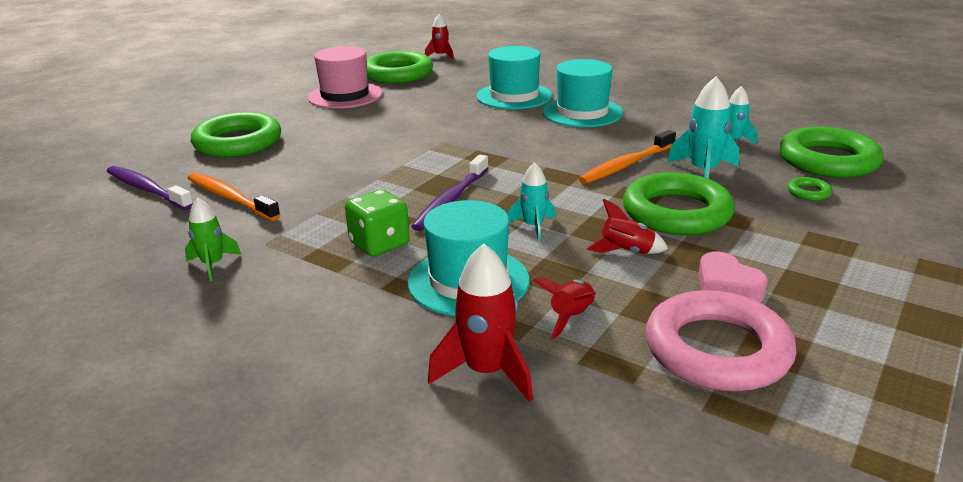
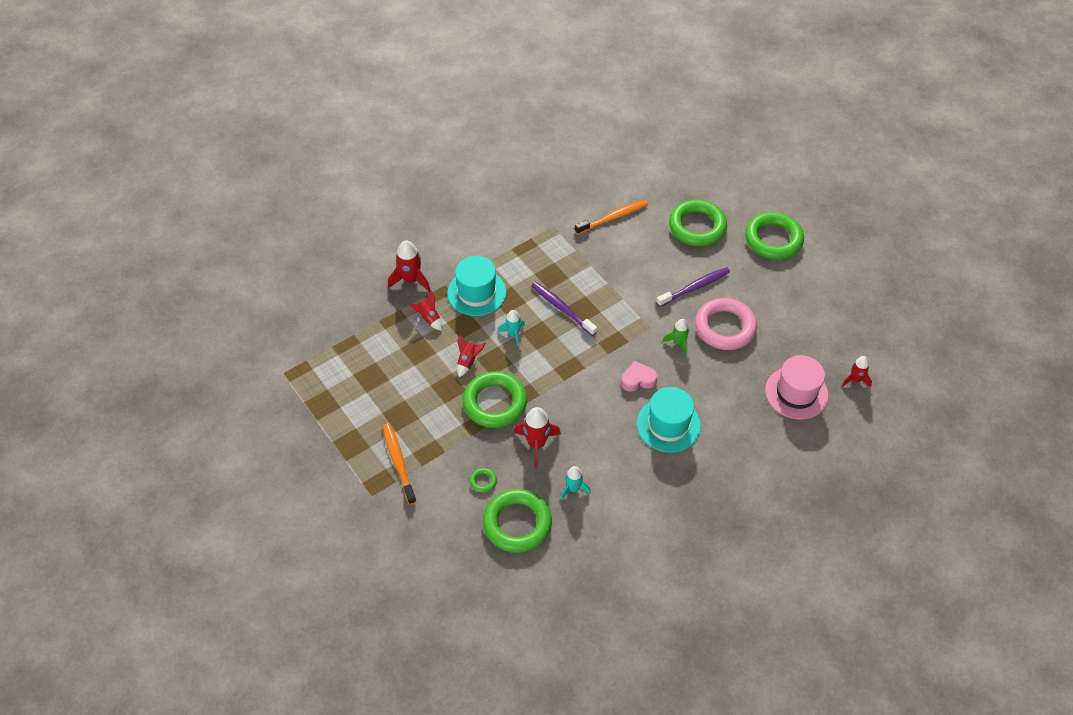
camera: 110 degrees right, 25 degrees up
purple toothbrush [107,166,193,210] -> purple toothbrush moved to [656,267,730,307]
green rocket [185,198,241,281] -> green rocket moved to [663,319,689,355]
pink hat [307,46,382,109] -> pink hat moved to [765,355,828,419]
green dice [345,189,410,256] -> none
green ring [367,51,433,83] -> green ring moved to [745,212,804,259]
turquoise hat [476,46,552,109] -> none
orange toothbrush [578,130,676,184] -> orange toothbrush moved to [383,424,416,505]
pink ring [645,290,797,391] -> pink ring moved to [695,298,757,350]
turquoise rocket [667,76,739,179] -> red rocket [514,407,561,468]
pink heart [698,252,768,302] -> pink heart moved to [621,361,658,392]

